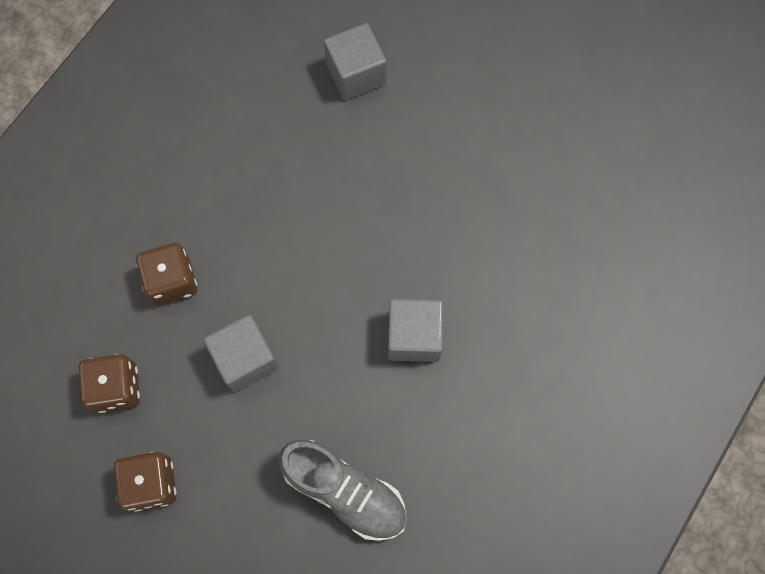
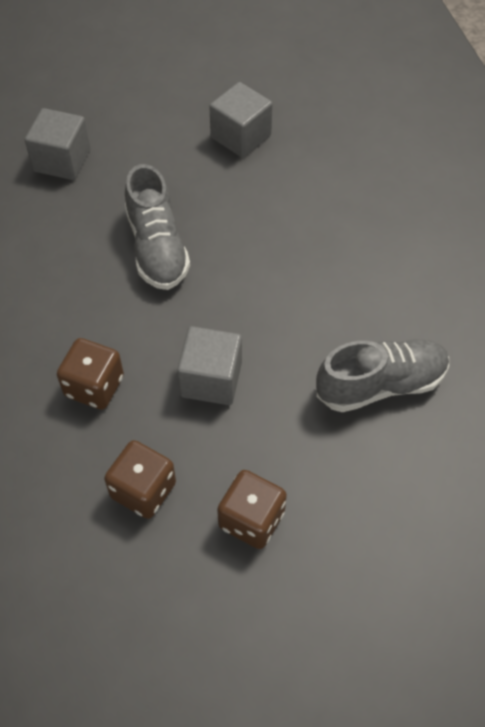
camera: 50 degrees left, 15 degrees down
grey cube [388,299,443,362] -> grey cube moved to [209,82,273,158]
none -> grey shoe [125,164,190,290]

